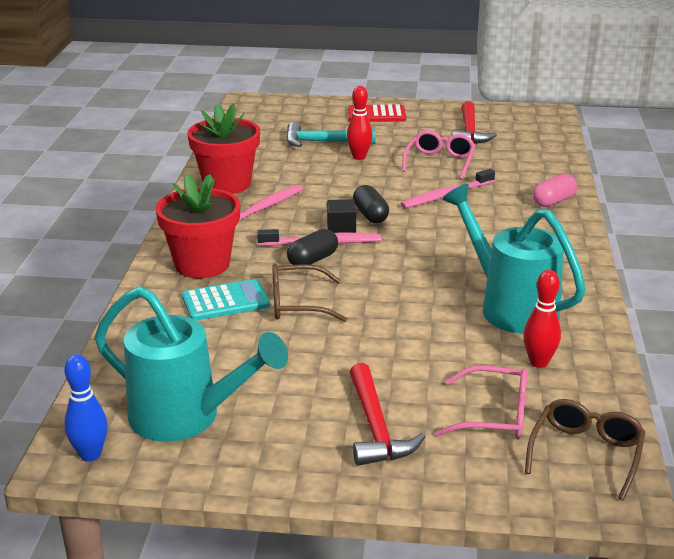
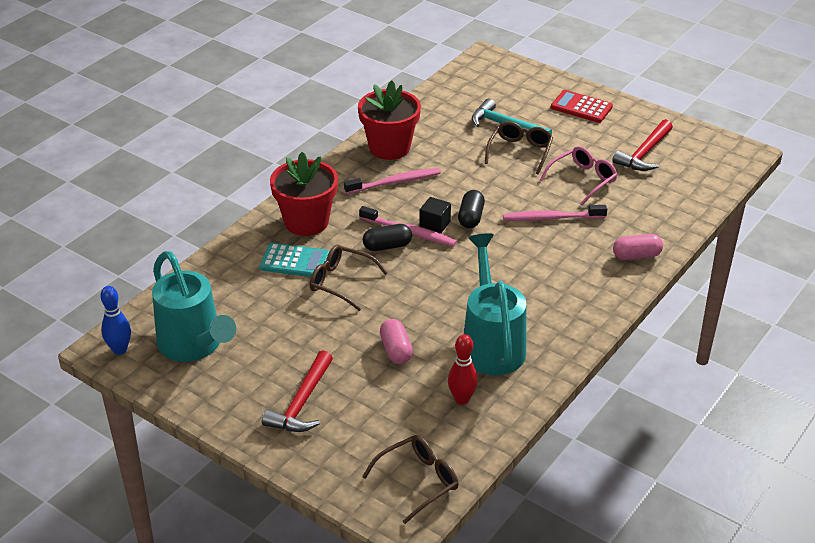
camera: 30 degrees right, 10 degrees up
red bowling pin [347,86,373,160] -> brown glasses [485,121,553,175]
pink glasses [436,366,527,439] -> none
none -> pink capsule [380,319,413,364]

